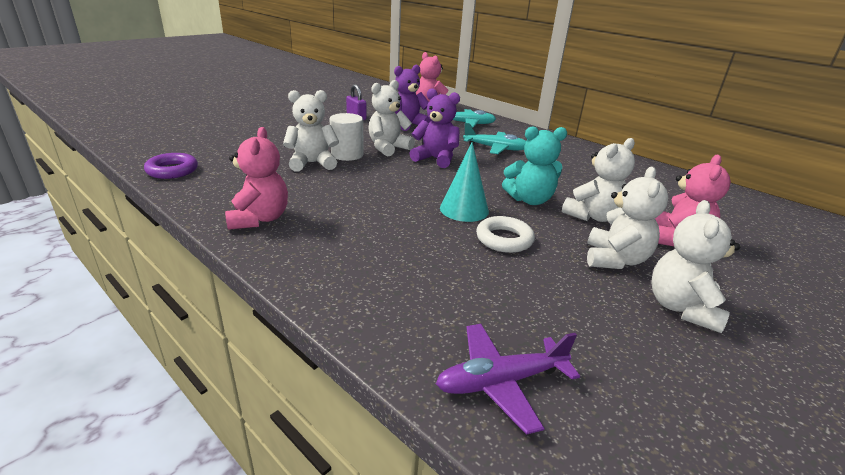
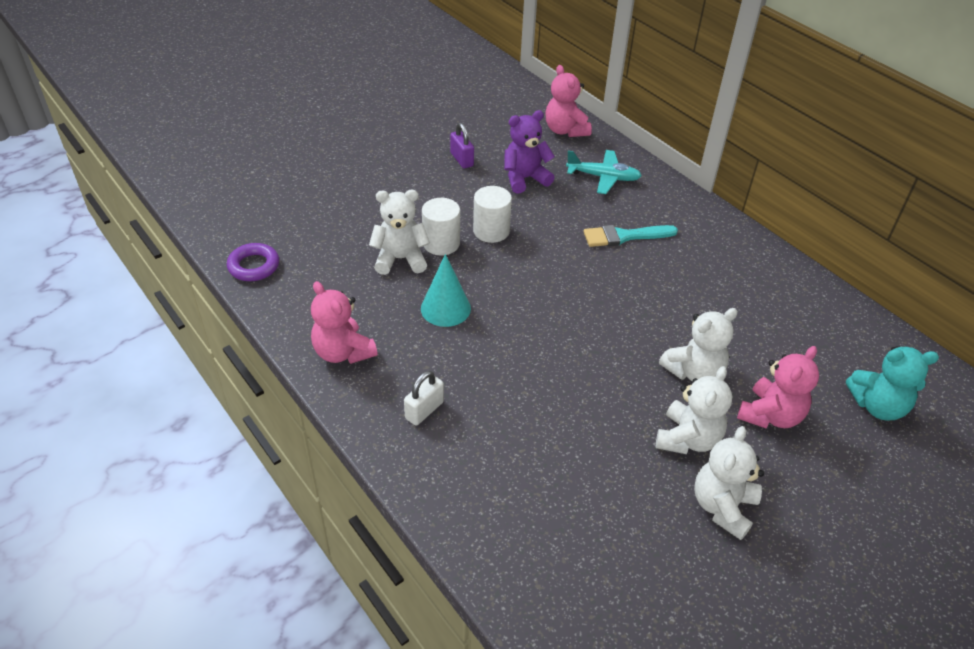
camera: 10 degrees right, 15 degrees up
pink teddy bear [225,127,288,230] -> pink teddy bear turned 135 degrees clockwise [311,281,378,364]
white teddy bear [368,80,415,156] -> white cylinder [473,186,512,243]
purple teddy bear [409,88,460,168] -> none
purple plane [436,324,580,435] -> none
turquoise cone [440,142,489,222] -> turquoise cone moved to [421,254,471,327]
turquoise plane [463,123,526,154] -> turquoise brush [583,225,678,247]
white ring [476,216,535,253] -> none
turquoise teddy bear [502,126,567,205] -> turquoise teddy bear moved to [846,346,939,420]
none -> white padlock [404,371,444,426]

